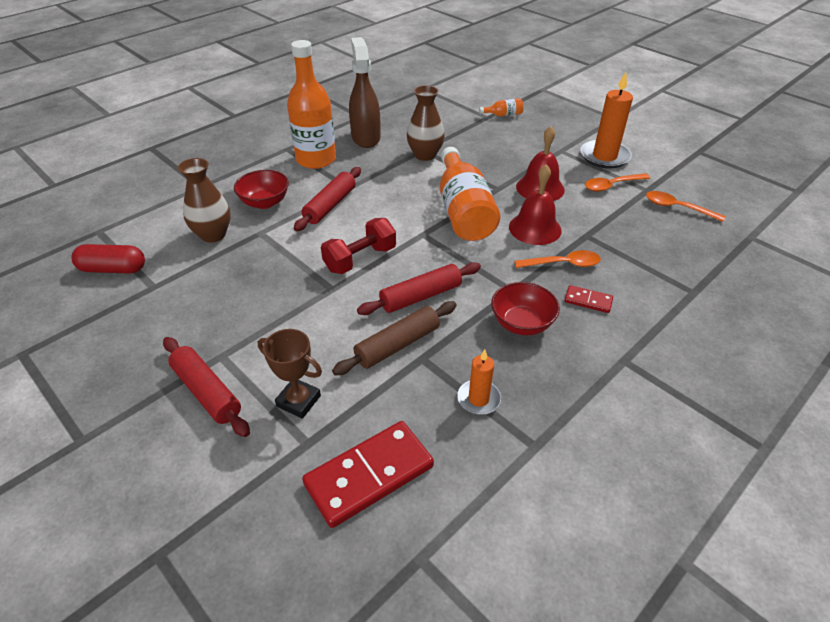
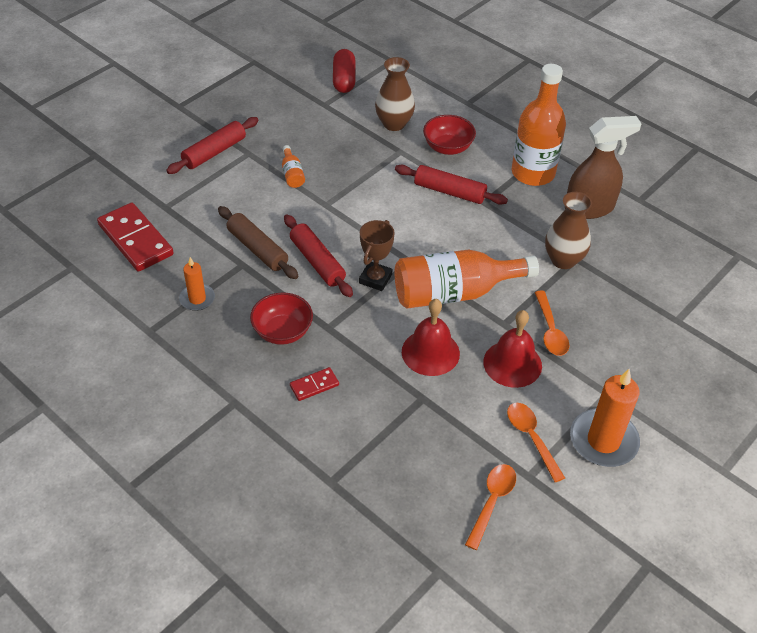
camera: 85 degrees right, 5 degrees up
brown trophy [258,329,322,419] -> brown trophy moved to [359,220,395,291]
red dumbbell [321,218,396,274] -> none
orange bottle [479,98,524,117] -> orange bottle moved to [282,145,305,188]
orange spoon [514,250,601,268] -> orange spoon moved to [535,291,569,356]
red domino [564,285,613,313] -> red domino turned 45 degrees clockwise [290,367,339,401]

